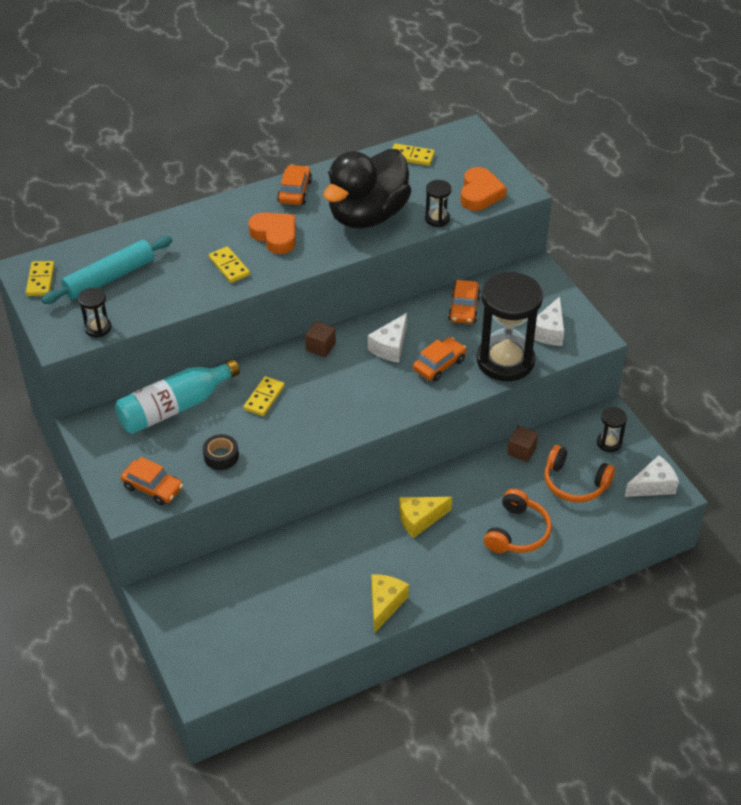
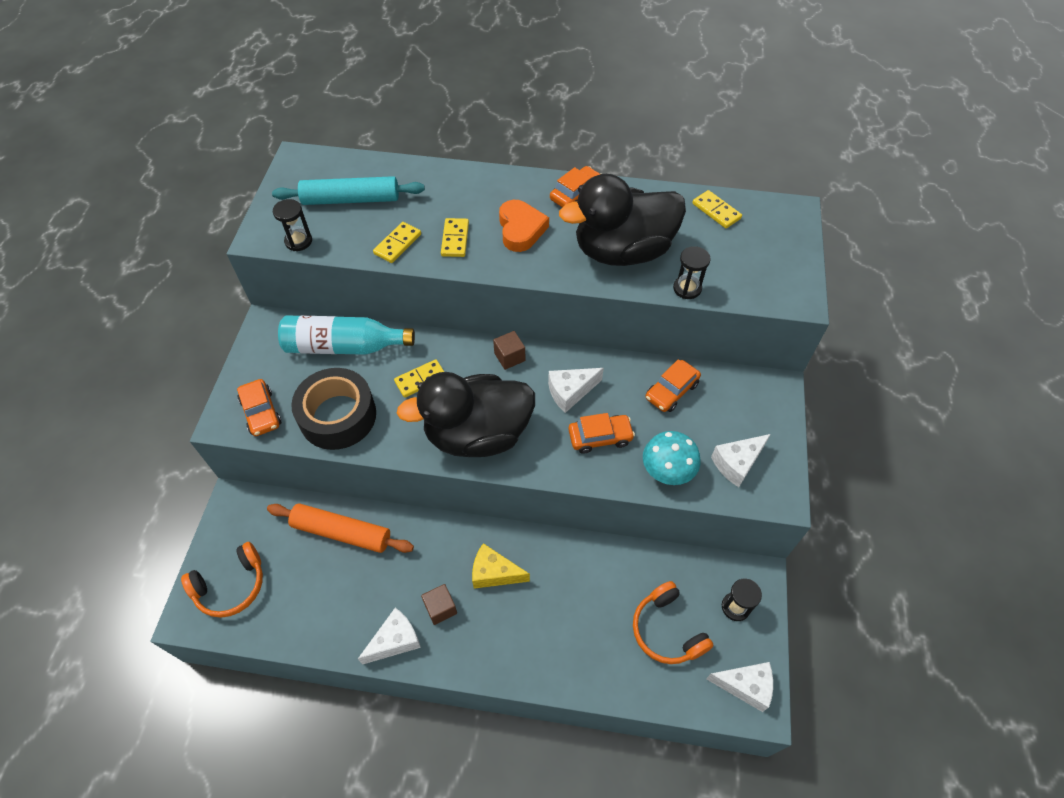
camera: 35 degrees right, 10 degrees up
yellow domino [26,261,55,296] -> yellow domino moved to [373,222,421,263]
black tape [203,434,239,470] -> black tape [291,368,376,450], size x2.12
yellow cheese [371,574,409,633] -> white cheese [358,608,421,665]
orange heart [461,167,507,211] -> none
black hourglass [477,272,543,381] -> turquoise mushroom [643,431,700,485]
orange headphones [484,489,552,553] -> orange headphones moved to [181,542,263,618]
brown cube [507,426,538,462] -> brown cube moved to [421,584,457,625]
none -> orange rolling pin [267,503,414,553]
none -> black duck [396,372,535,457]

